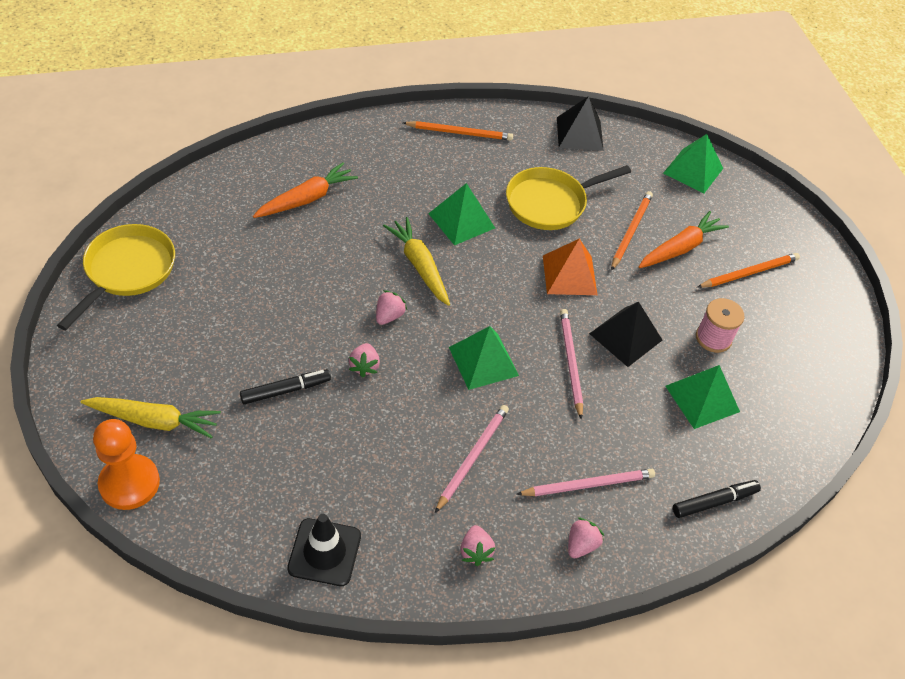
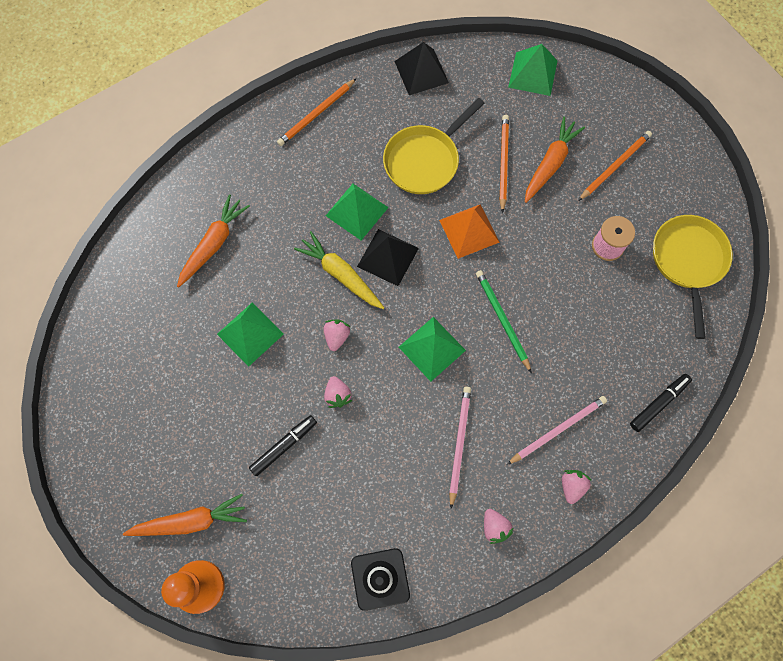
camera: 15 degrees left, 20 degrees up
yellow pan [57,224,175,330] -> yellow pan moved to [653,215,733,339]
yellow carrot [81,397,221,439] -> orange carrot [123,494,247,536]
orange pencil [403,121,513,141] -> orange pencil turned 150 degrees clockwise [277,78,357,146]
pink pencil [560,309,583,420] -> green pencil [476,270,532,373]
black pyramid [589,302,662,367] -> black pyramid moved to [357,229,419,286]
green pyramid [665,365,740,429] -> green pyramid moved to [217,303,284,367]

